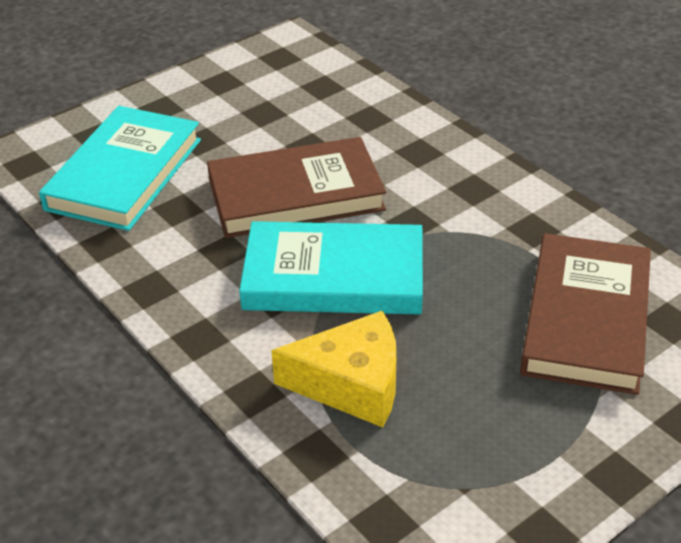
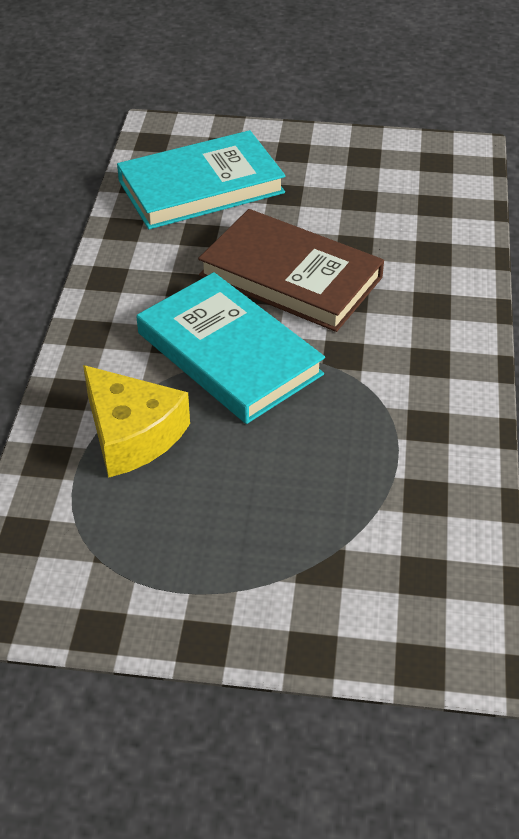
camera: 45 degrees right, 5 degrees up
brown book [520,233,651,395] -> none

